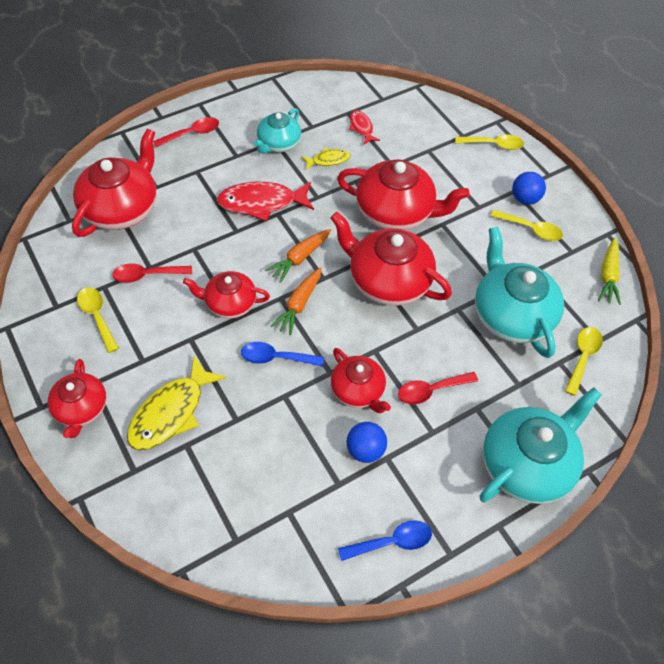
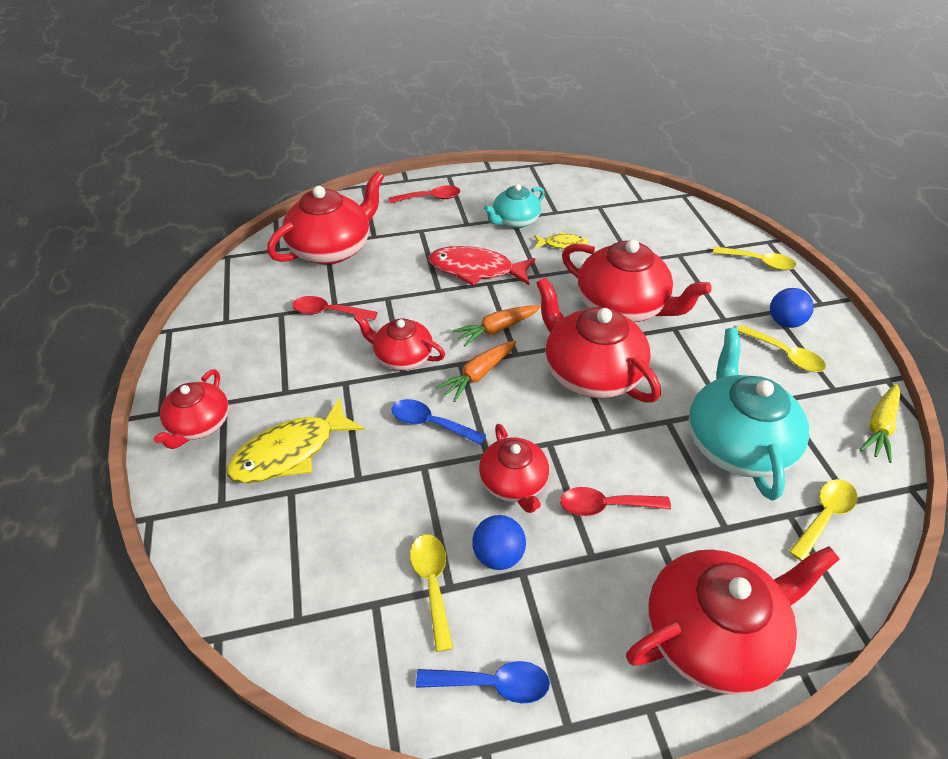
camera: 20 degrees right, 10 degrees down
yellow spoon [77,287,119,353] -> yellow spoon moved to [410,534,453,652]
red fish [349,110,380,145] -> none
turquoise teapot [480,387,602,504] -> red teapot [626,546,840,695]

